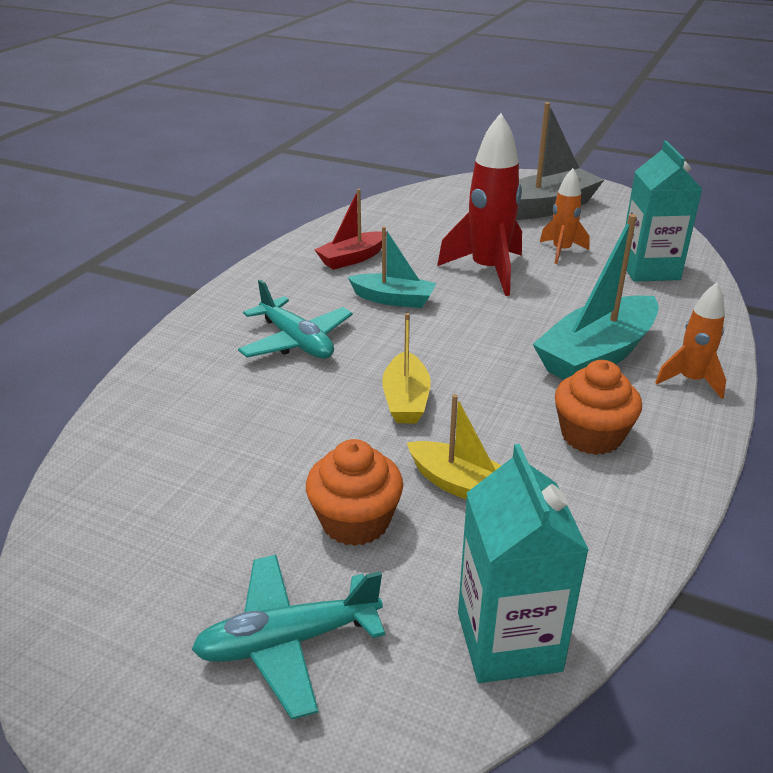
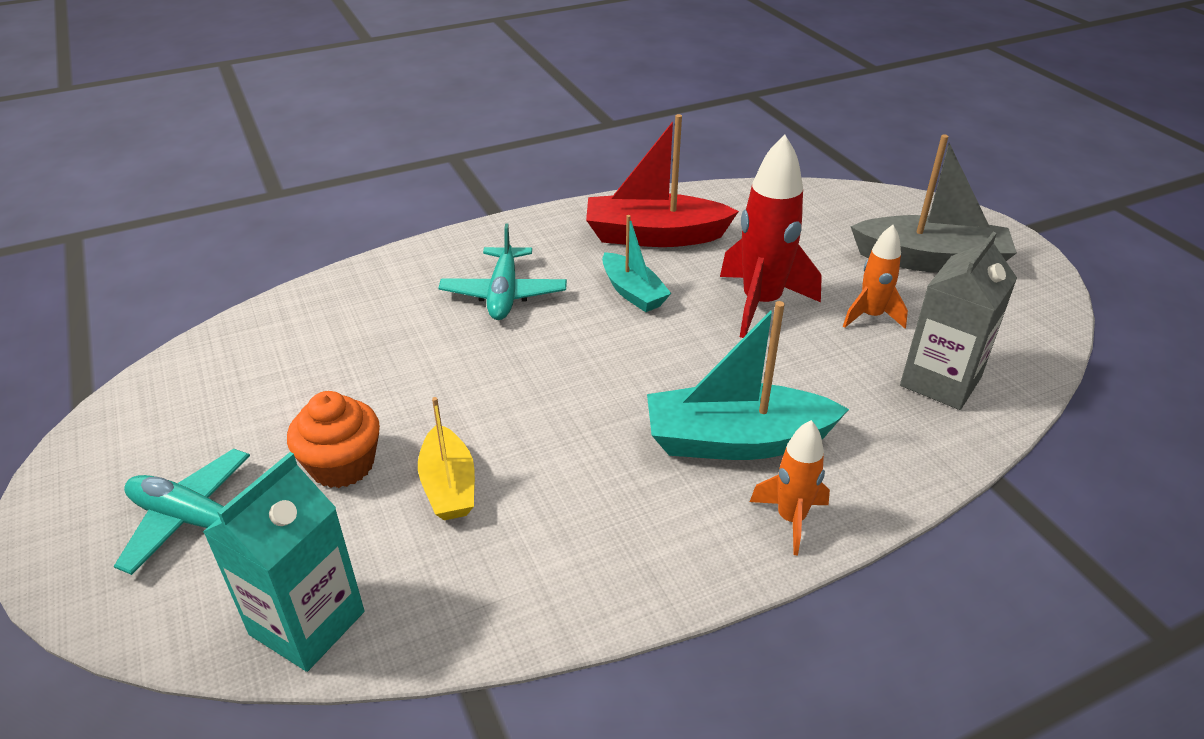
camera: 40 degrees right, 5 degrees up
red boat [314,189,387,270] -> red boat [586,114,739,247], size x1.69
yellow boat [382,313,431,423] -> none
orange cupcake [555,360,642,455] -> none
turquoise carton [626,141,702,282] -> grey carton [900,232,1017,410]

